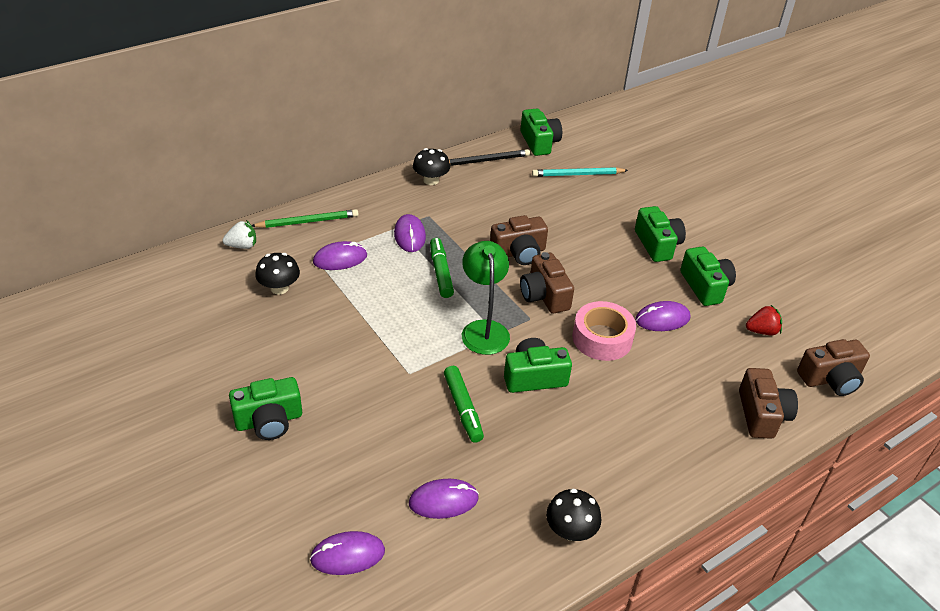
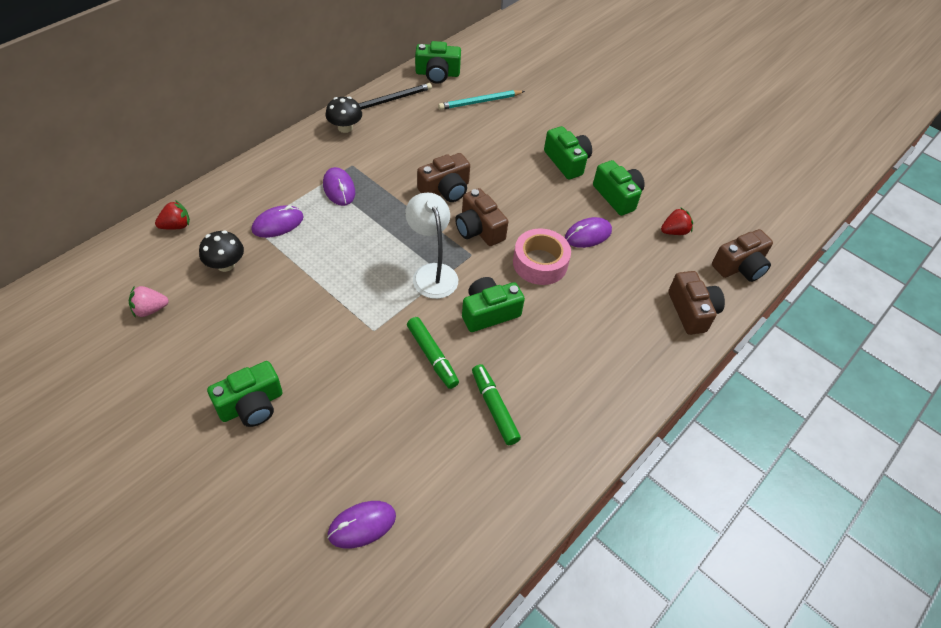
camera: 15 degrees left, 10 degrees up
white strawberry [222,220,256,249] -> red strawberry [155,200,190,230]
green pencil [252,209,359,228] -> none
purple mouse [409,479,479,519] -> none
green marker [430,238,454,298] -> green marker moved to [472,364,521,445]
green lamp [462,241,510,355] -> white lamp [405,193,458,299]
green camera [520,108,562,156] -> green camera turned 120 degrees clockwise [415,41,461,84]
black mushroom [546,489,602,541] -> none
none -> pink strawberry [129,286,169,317]

